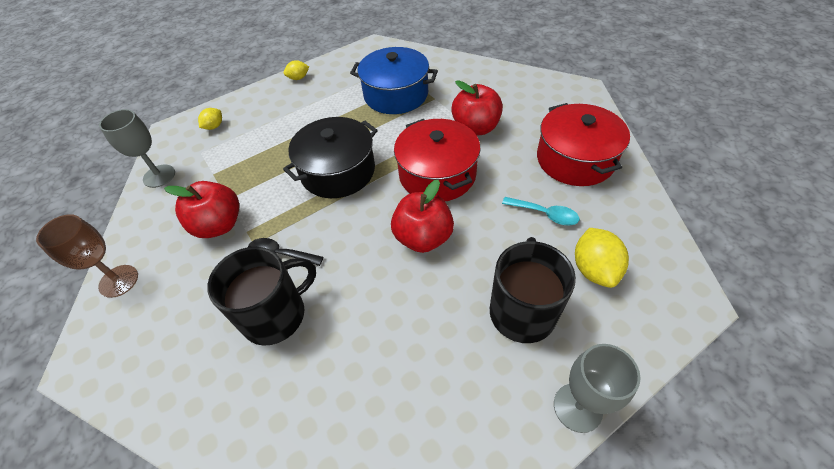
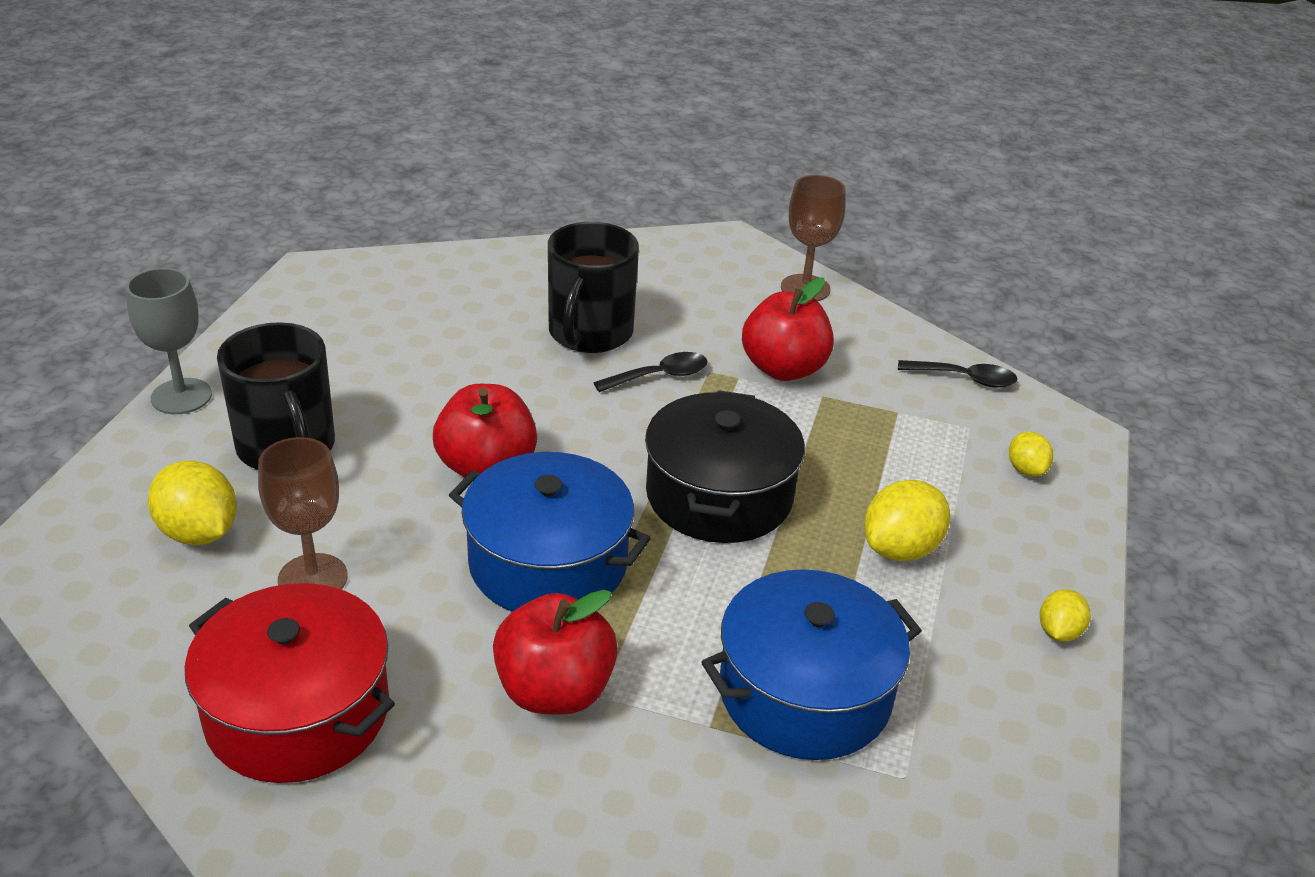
camera: 135 degrees right, 15 degrees down
grey goblet [99,109,175,188] -> black spoon [898,360,1017,388]
red pot [394,119,481,201] -> blue pot [449,452,651,612]
turquoise spoon [502,197,579,225] -> brown goblet [258,437,348,589]
none -> yellow lemon [864,480,950,561]

